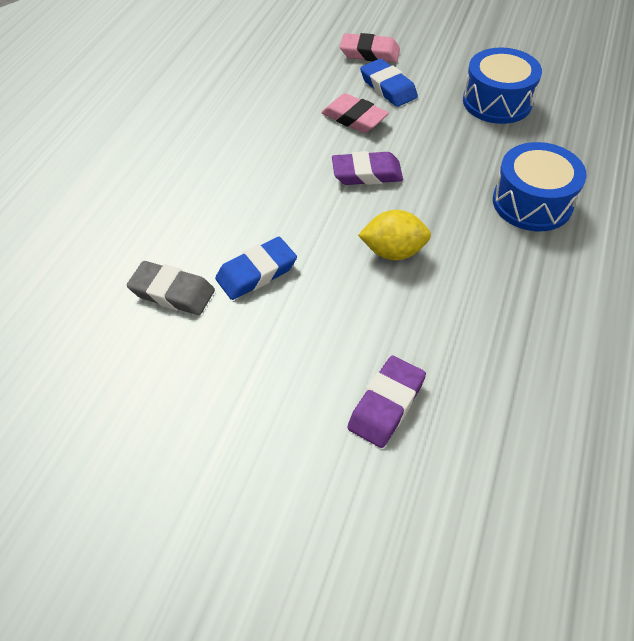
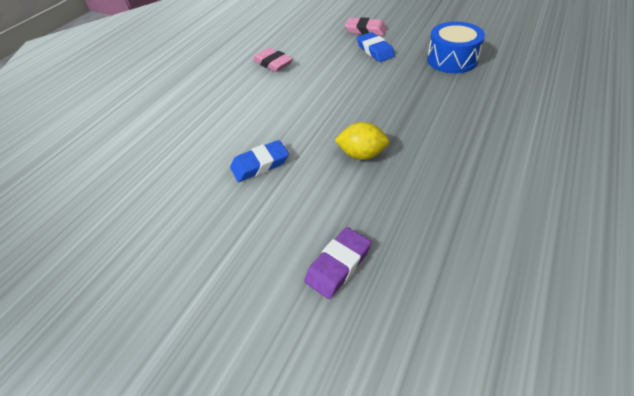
camera: 10 degrees right, 5 degrees down
grey eraser [127,261,215,315] -> none
pink eraser [321,93,389,133] -> pink eraser moved to [253,48,293,72]
purple eraser [332,151,403,185] -> none
blue drum [493,142,587,231] -> none

